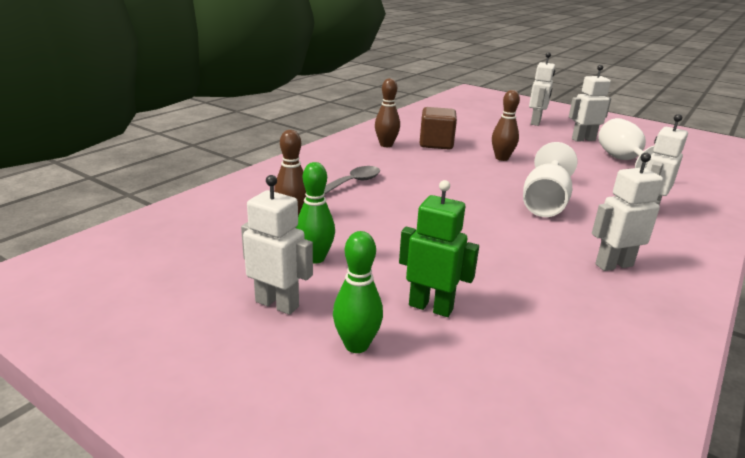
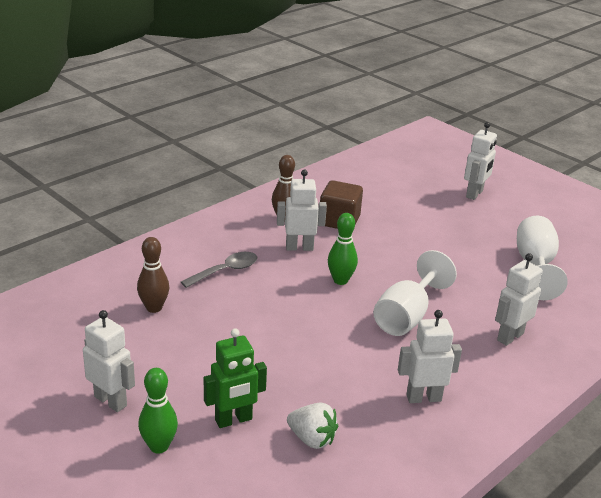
camera: 10 degrees right, 5 degrees up
green bowling pin [295,162,335,264] -> green bowling pin moved to [328,213,358,285]
green robot [399,180,479,317] -> green robot turned 120 degrees clockwise [204,328,267,428]
brown bowling pin [492,90,520,161] -> none
white robot [569,65,611,142] -> white robot moved to [277,170,327,251]
none -> white strawberry [287,403,338,449]

